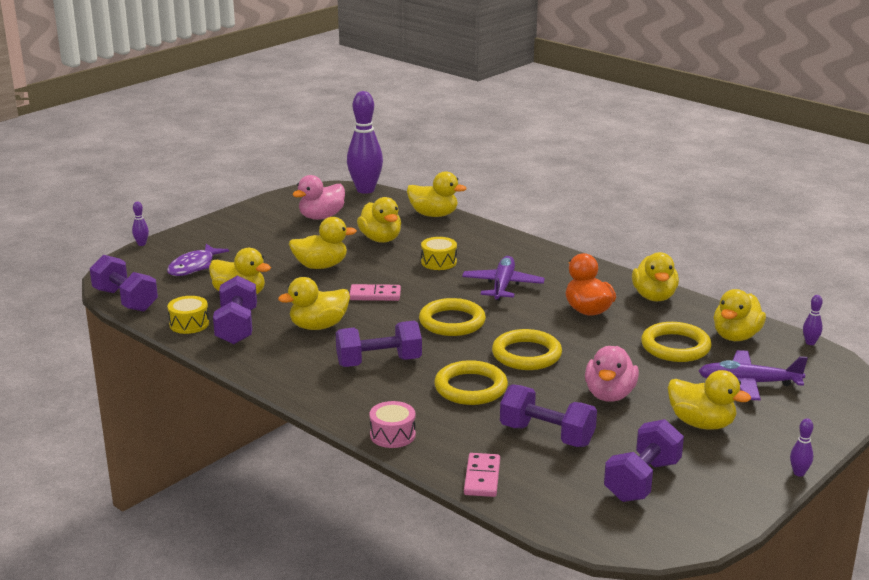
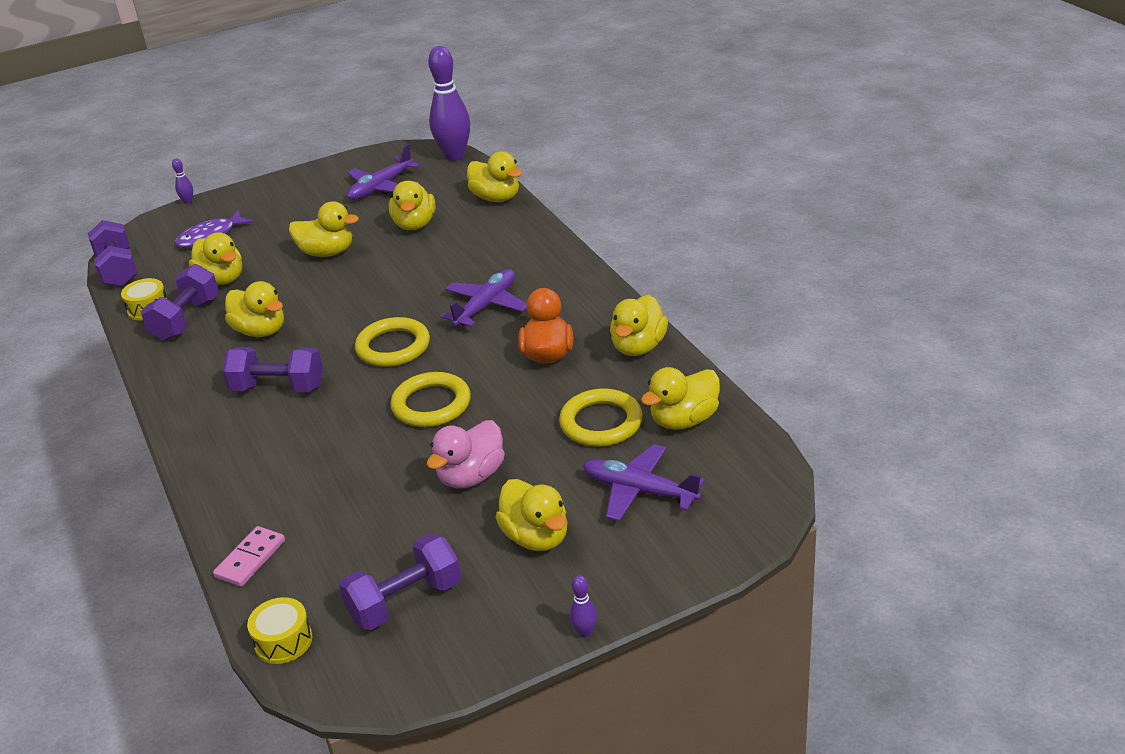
camera: 25 degrees right, 10 degrees up
yellow duck [278,277,350,330] -> yellow duck turned 135 degrees counterclockwise [225,281,284,337]
pink duck [292,175,345,220] -> purple plane [347,144,420,200]
pink domino [349,284,401,301] -> none
pink drum [369,401,416,448] -> none
yellow drum [421,237,457,270] -> yellow drum moved to [247,597,313,664]
yellow ring [434,360,508,405] -> none
purple dumbbell [500,384,597,447] -> none
purple bowling pin [803,295,823,345] -> none

